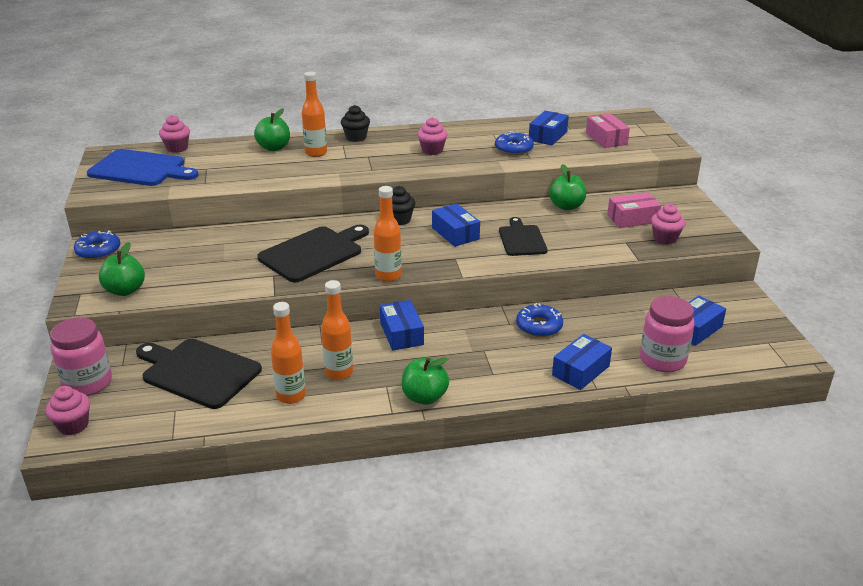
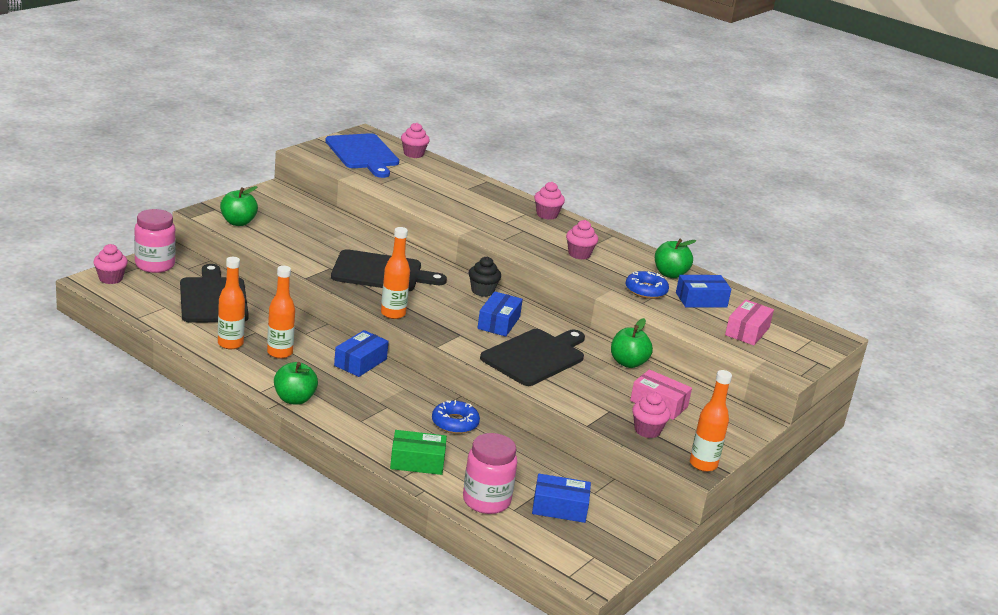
camera: 45 degrees right, 5 degrees down
blue donut [74,230,120,260] -> none
green apple [254,108,290,151] -> green apple moved to [655,239,696,278]
orange bottle [302,71,327,157] -> orange bottle moved to [690,370,732,472]
black cupcake [341,105,370,142] -> pink cupcake [534,182,565,220]
black cutting board [499,217,548,256] -> black cutting board [480,329,585,386], size x1.58
blue box [552,334,612,390] -> green box [390,430,447,475]

